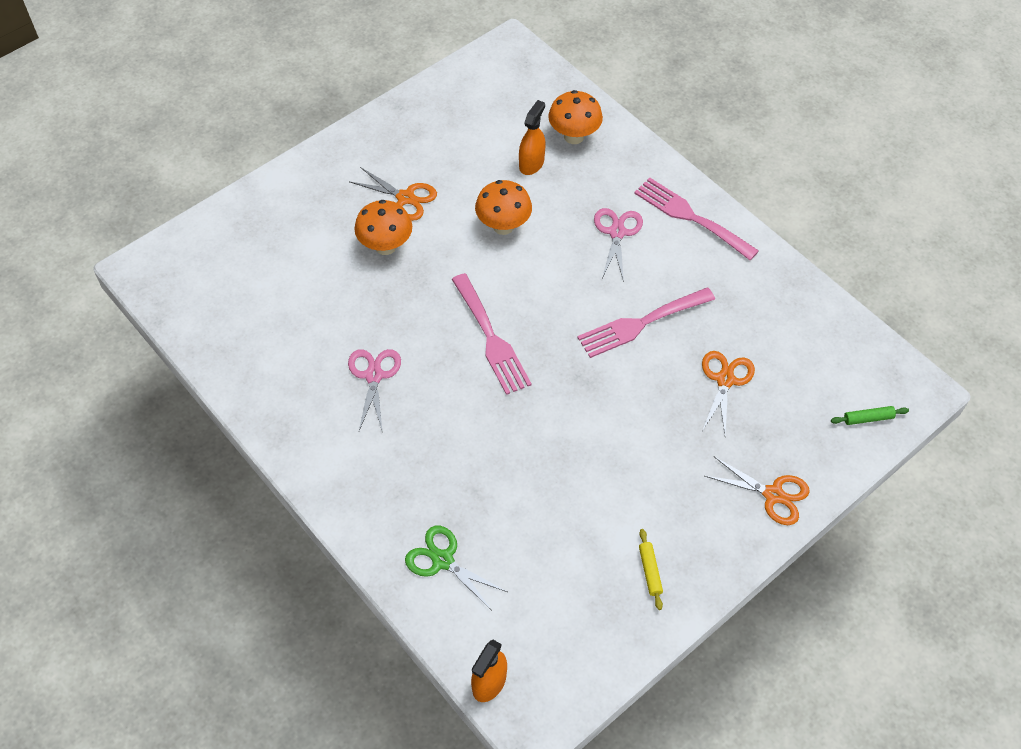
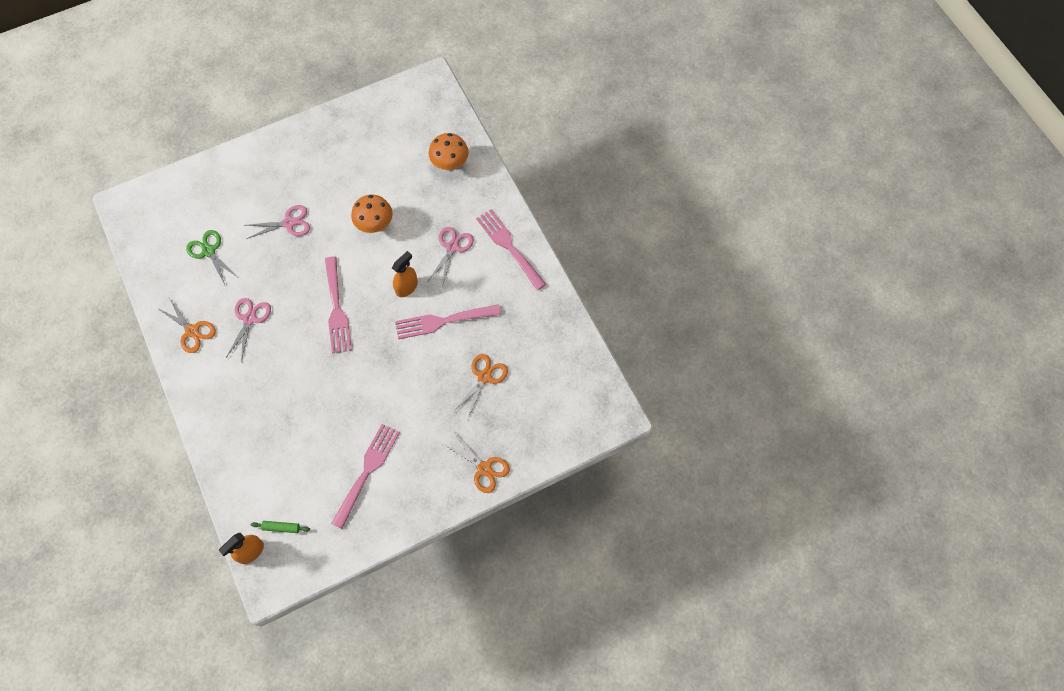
camera: 15 degrees right, 10 degrees up
orange scissors [350,167,437,221] -> orange scissors moved to [157,298,216,353]
orange mushroom [354,200,412,255] -> pink scissors [246,205,310,239]
green scissors [405,526,507,609] -> green scissors moved to [186,230,239,285]
orange spray bottle [519,100,546,175] -> orange spray bottle moved to [392,251,418,297]
yellow rolling pin [639,529,663,610] -> none
green rolling pin [831,406,909,425] -> green rolling pin moved to [251,521,310,533]
none -> pink fork [331,424,400,529]

